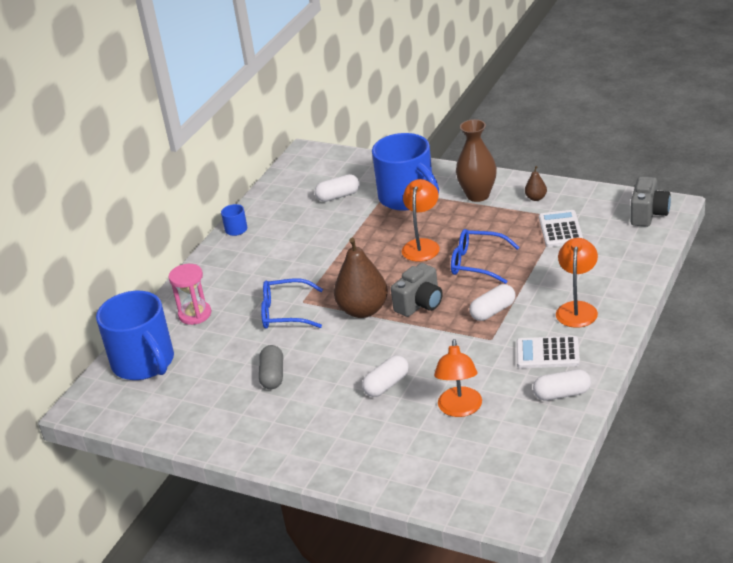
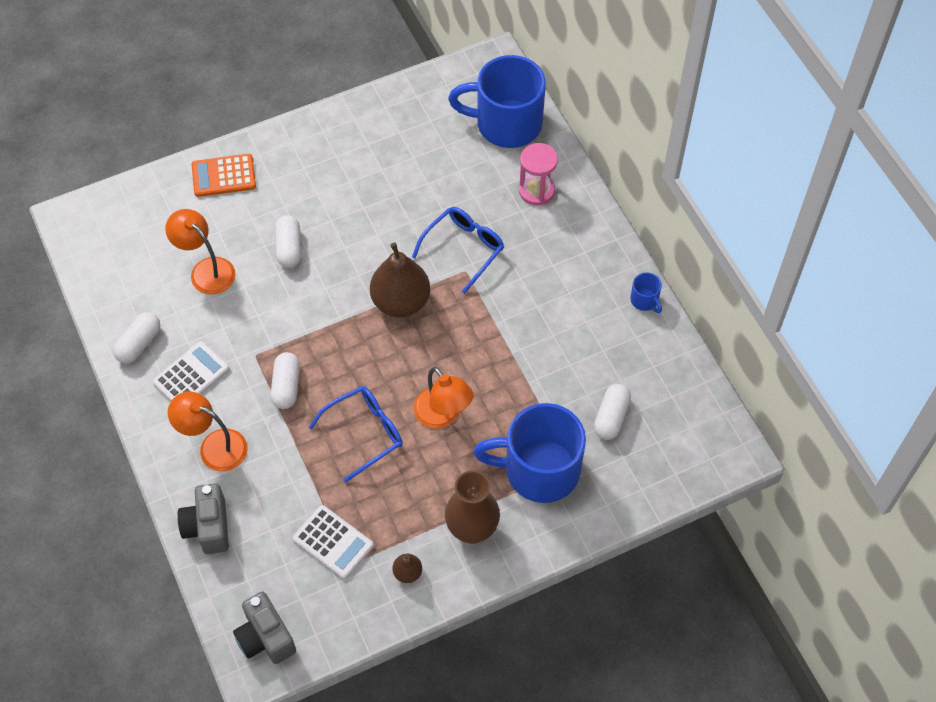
camera: 125 degrees right, 25 degrees up
grey capsule [259,345,283,389] -> none
grey camera [391,263,443,317] -> grey camera moved to [178,483,229,554]
orange lamp [556,238,598,328] -> orange lamp turned 150 degrees clockwise [168,392,248,471]
none -> orange calculator [191,154,256,197]

